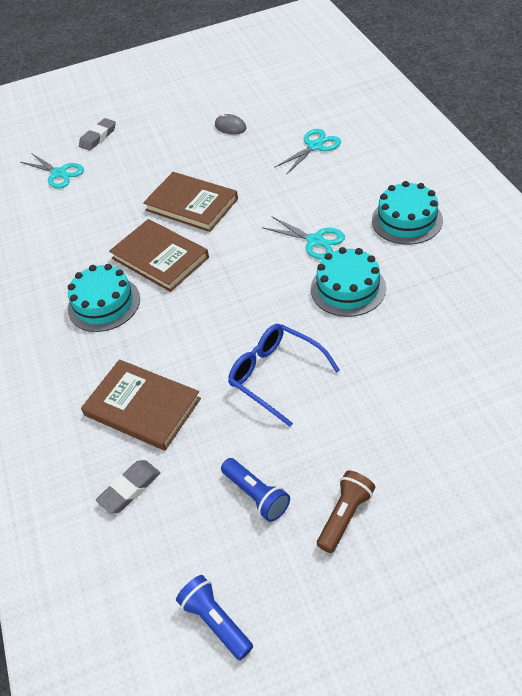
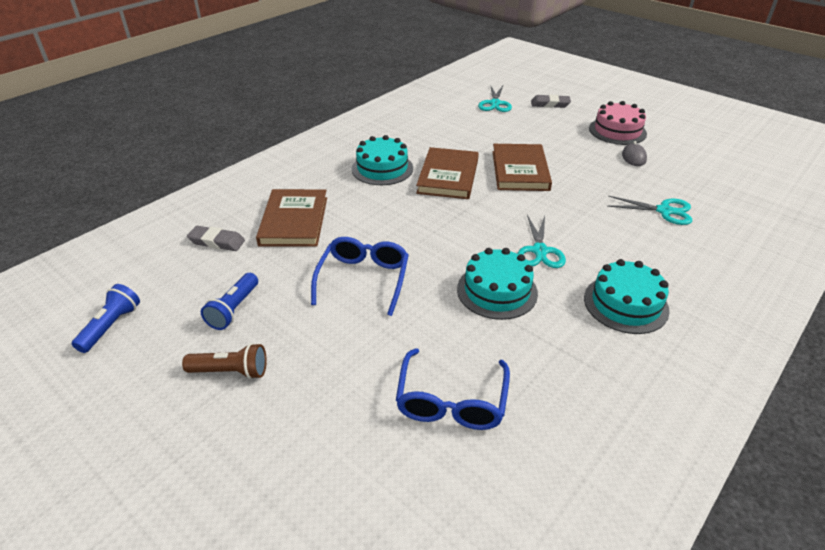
camera: 55 degrees right, 10 degrees down
none -> blue glasses [396,348,510,430]
none -> pink cake [589,101,647,145]

